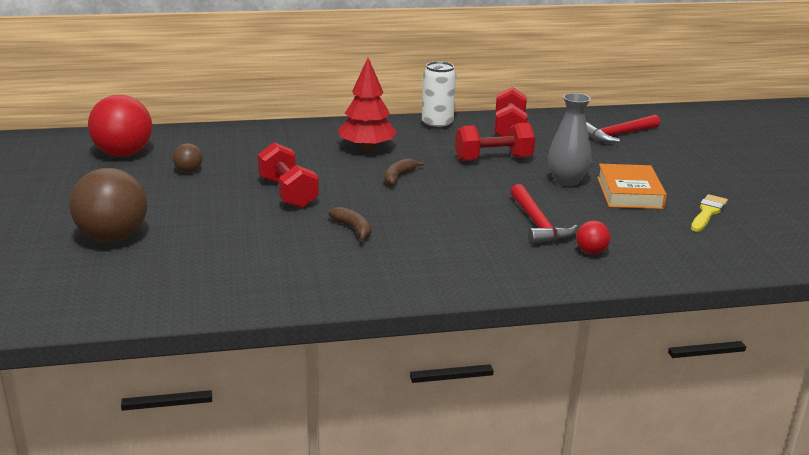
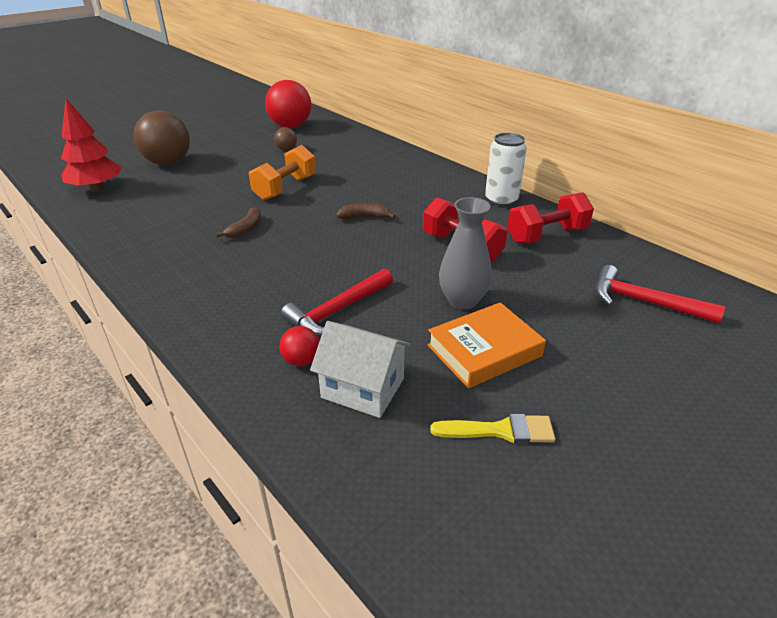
camera: 60 degrees right, 10 degrees up
red dumbbell [258,142,319,208] -> orange dumbbell [249,145,316,201]
red tree [338,58,397,151] -> red tree moved to [61,99,122,191]
none -> white house [310,321,411,418]

